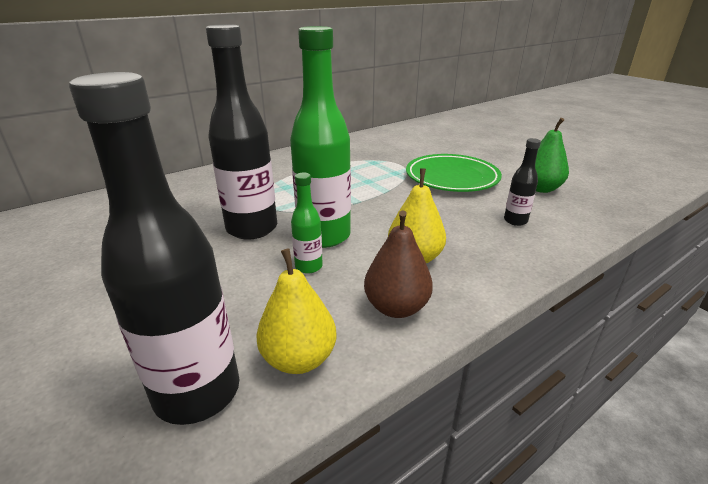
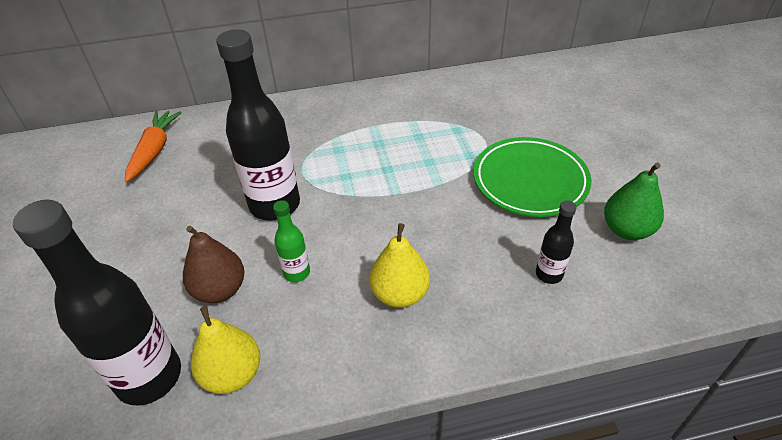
camera: 25 degrees right, 15 degrees up
green bottle [290,26,351,248] -> none
brown pear [364,210,433,318] -> brown pear moved to [183,226,245,303]
none -> orange carrot [125,111,182,182]

